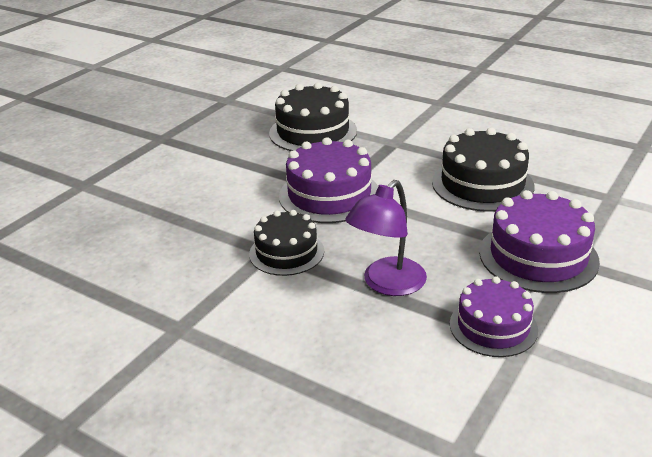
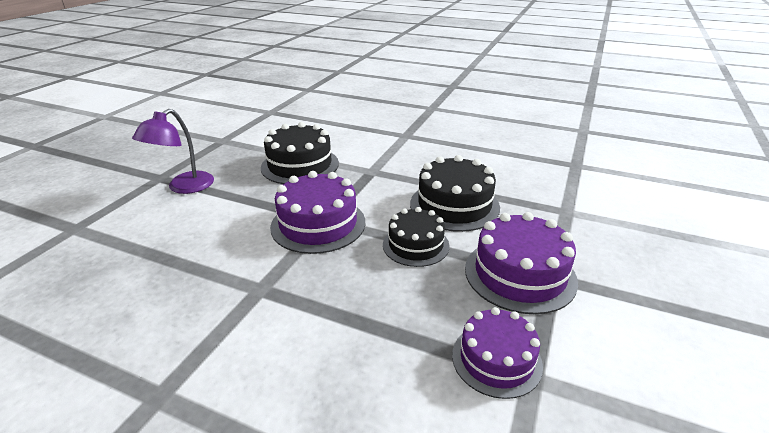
camera: 10 degrees left, 0 degrees up
black cake [249,210,324,276] -> black cake moved to [383,207,449,267]
purple lamp [345,180,427,296] -> purple lamp moved to [132,109,214,194]

